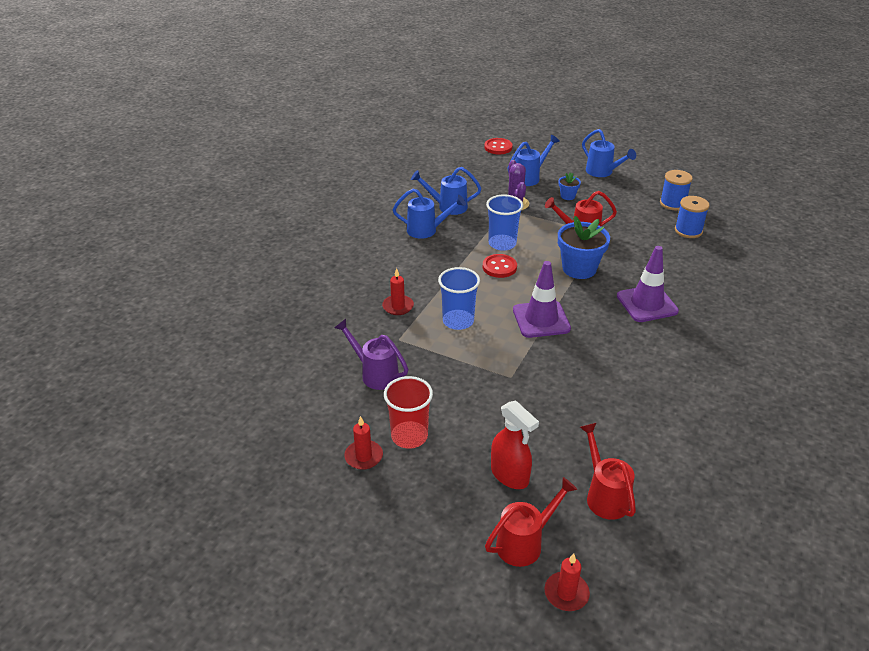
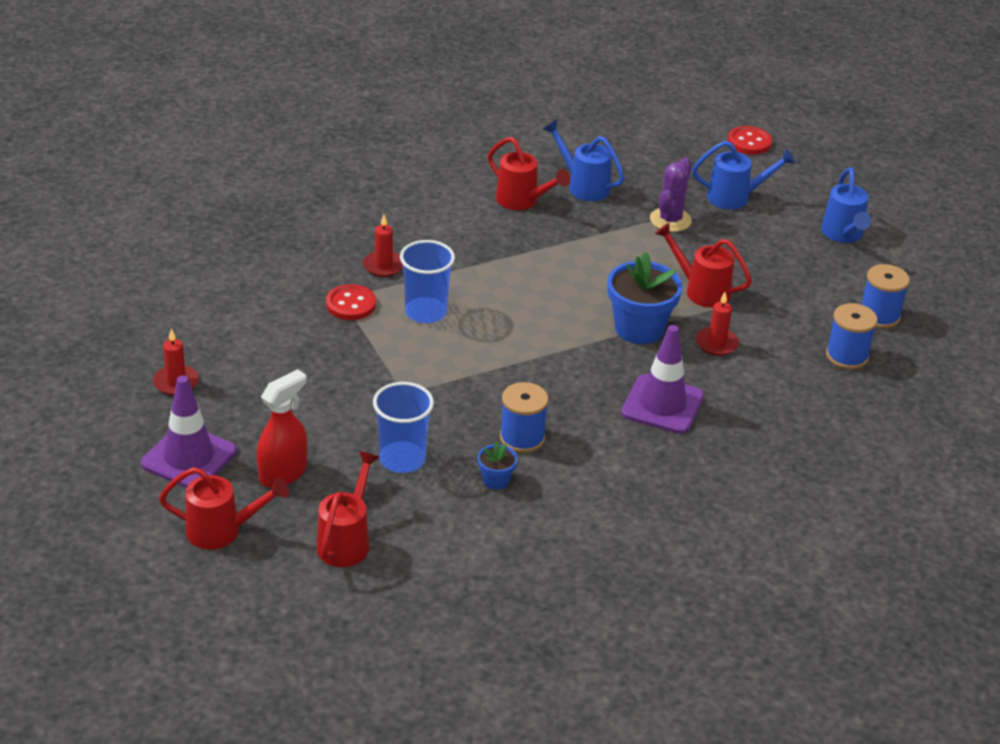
camera: 35 degrees right, 0 degrees up
purple watering can [334,319,408,390] -> none
red cup [384,376,433,449] -> none
blue watering can [393,189,466,239] -> red watering can [488,137,570,210]
red button [483,254,517,278] -> red button moved to [326,284,376,320]
blue cup [486,194,523,251] -> blue cup moved to [373,382,434,473]
red spray bottle [491,401,539,489] -> red spray bottle turned 135 degrees counterclockwise [257,369,307,488]
purple traffic cone [513,261,571,338] -> purple traffic cone moved to [141,375,237,488]
red candle [544,553,590,611] -> red candle moved to [696,292,739,356]
blue flower pot [559,172,581,200] -> blue flower pot moved to [478,441,517,490]
none -> blue spool [500,382,548,453]

